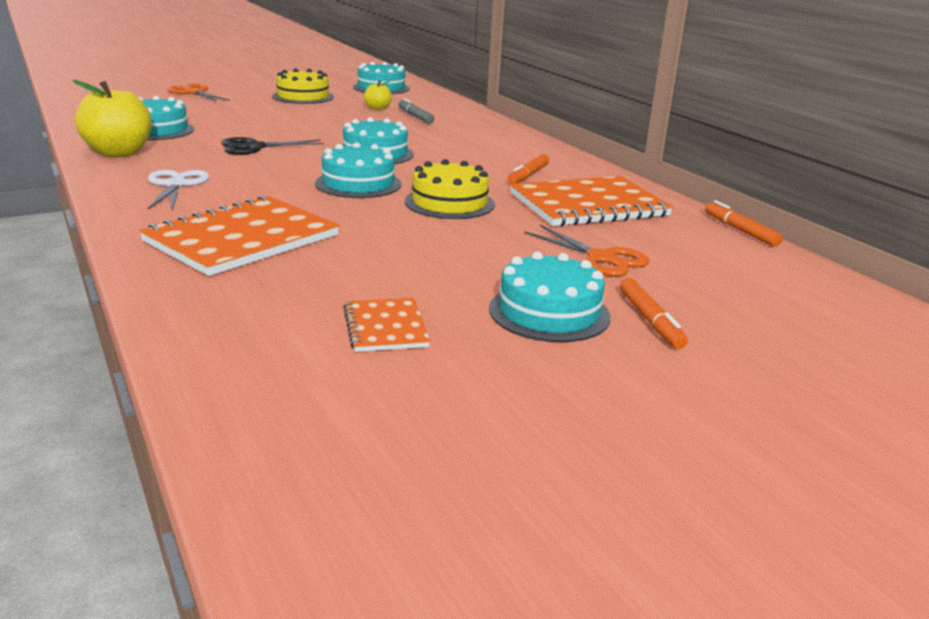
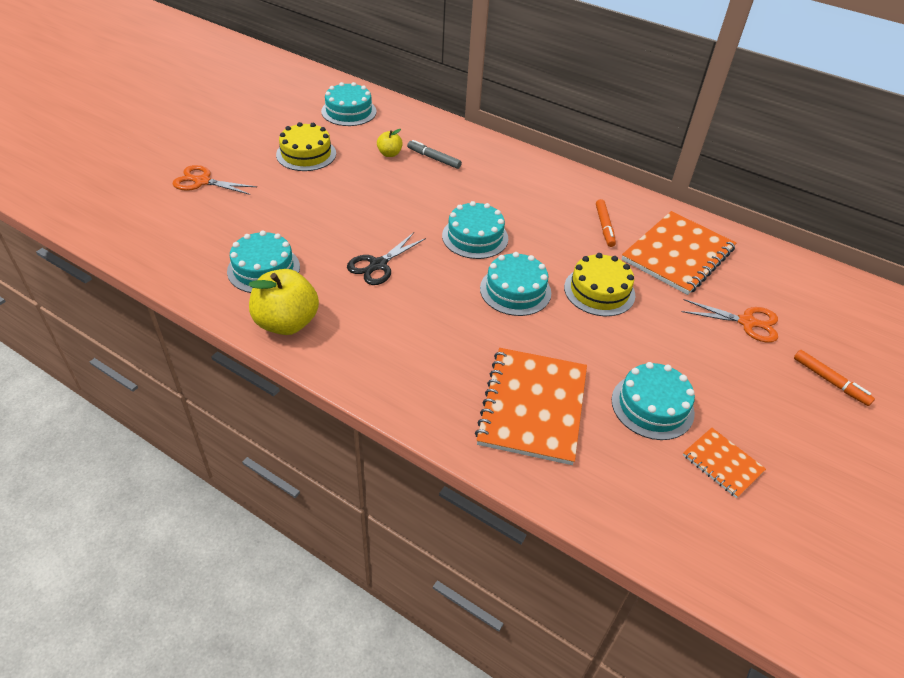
camera: 30 degrees left, 20 degrees up
white scissors [148,170,209,211] -> none
turquoise cake [489,252,611,342] -> turquoise cake moved to [612,362,695,440]
orange marker [705,200,783,247] -> none

